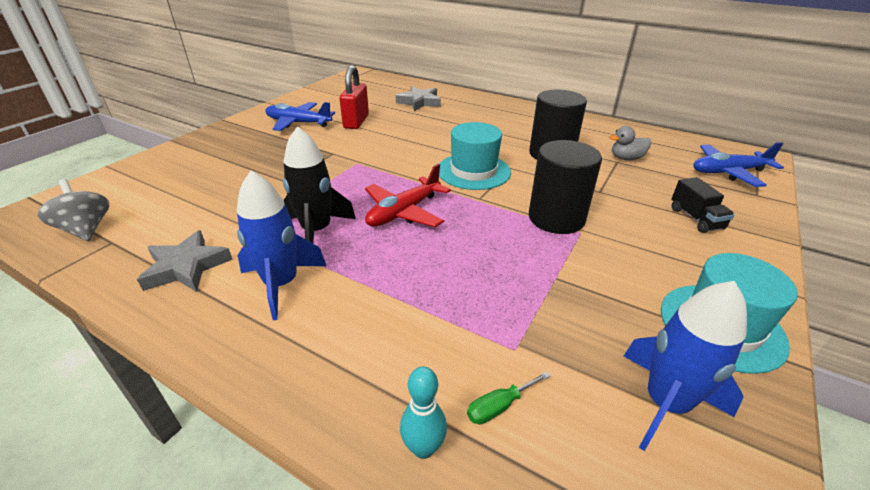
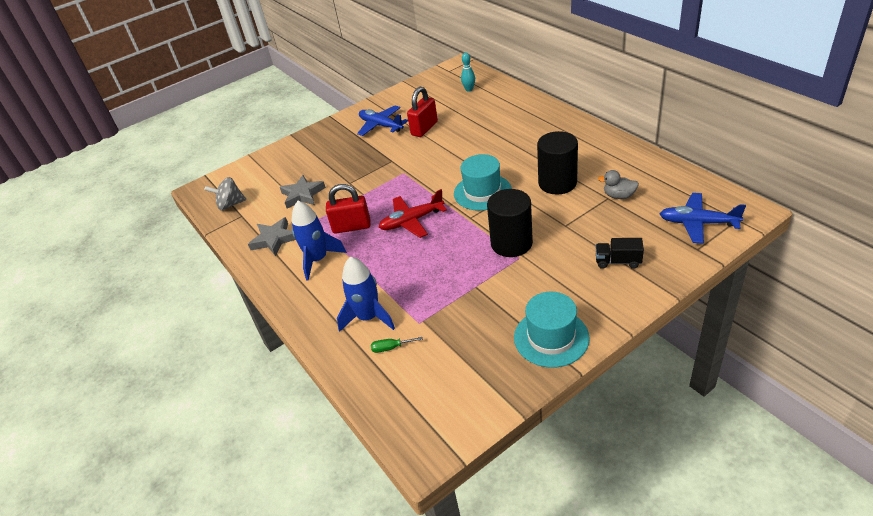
camera: 30 degrees right, 5 degrees up
grey spinning top [38,179,109,241] -> grey spinning top turned 90 degrees counterclockwise [204,177,246,210]
black rocket [283,126,356,243] -> red padlock [326,184,371,234]
grey star [396,86,441,111] -> grey star moved to [280,175,326,209]
turquoise bowling pin [400,366,447,459] -> turquoise bowling pin moved to [461,53,475,92]
blue rocket [624,281,747,451] -> blue rocket moved to [337,257,395,332]
black truck [671,177,735,233] -> black truck turned 90 degrees clockwise [596,238,644,269]

